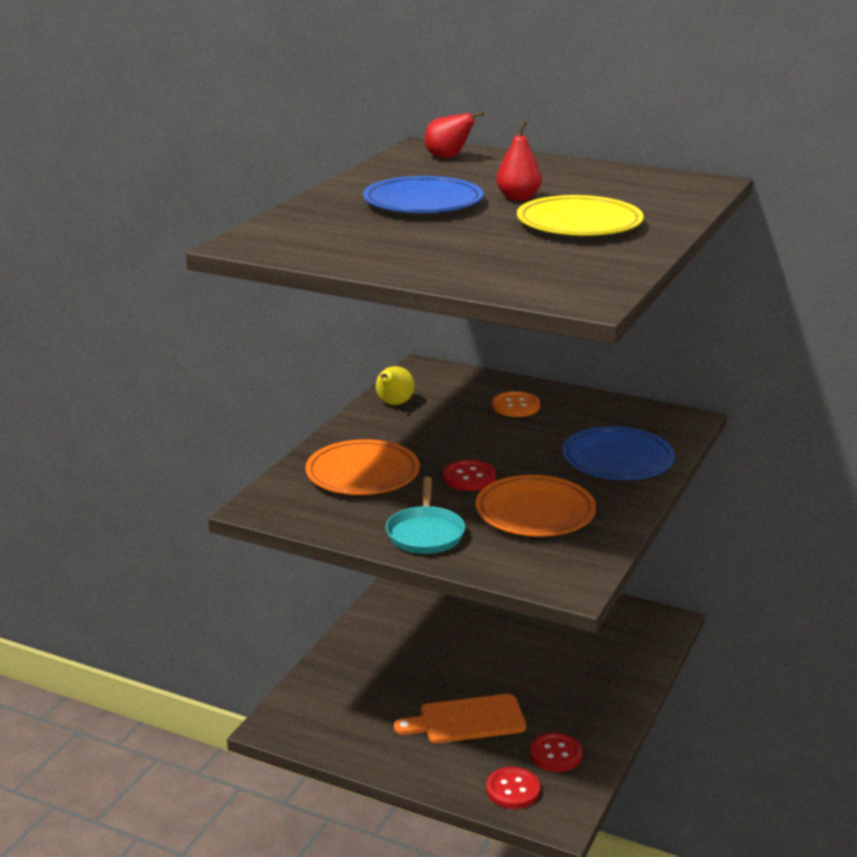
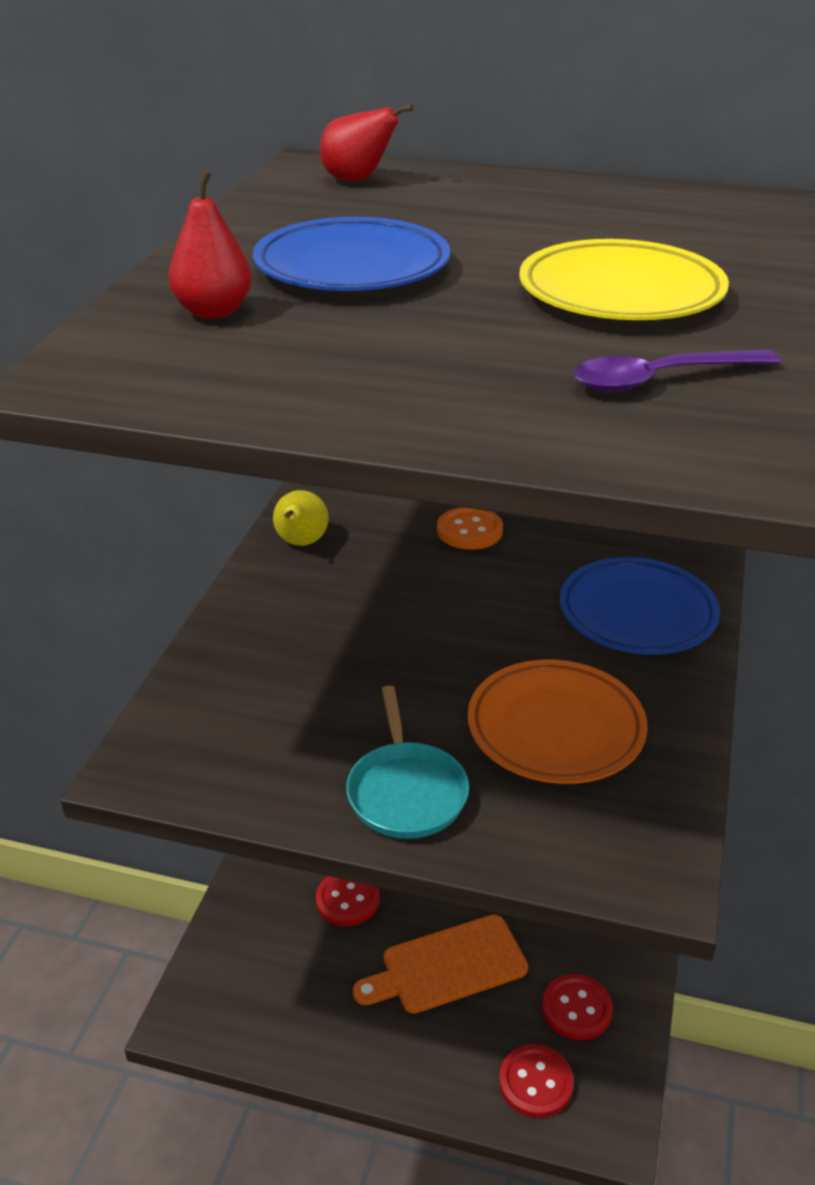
camera: 10 degrees left, 10 degrees up
orange plate [305,439,420,495] -> none
red button [443,460,496,491] -> red button moved to [316,876,379,926]
red pear [496,121,542,201] -> red pear moved to [168,170,252,319]
none -> purple spoon [573,350,781,392]

